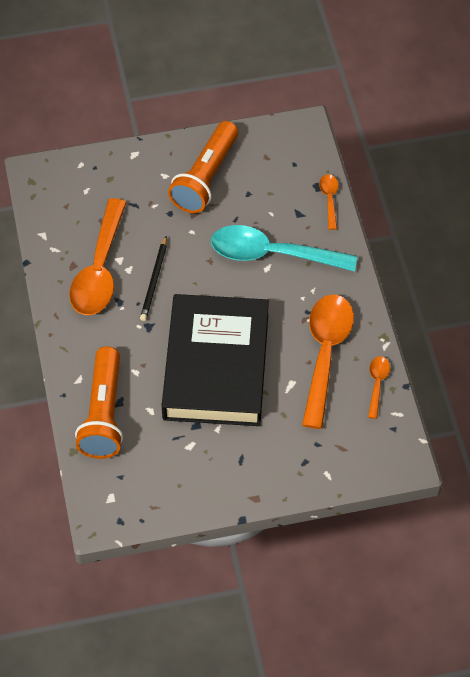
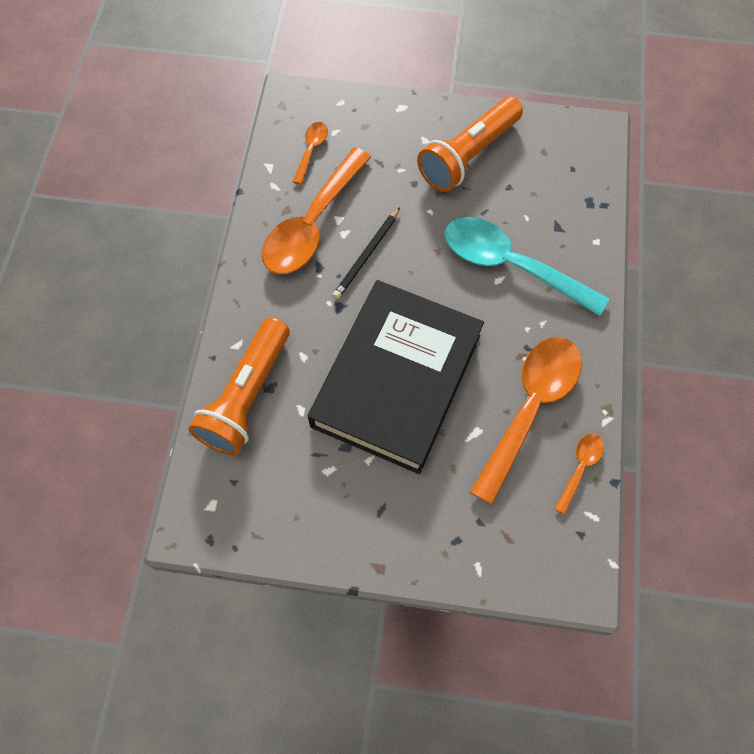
camera: 20 degrees right, 10 degrees up
orange spoon [319,174,338,230] -> orange spoon moved to [293,122,328,184]

